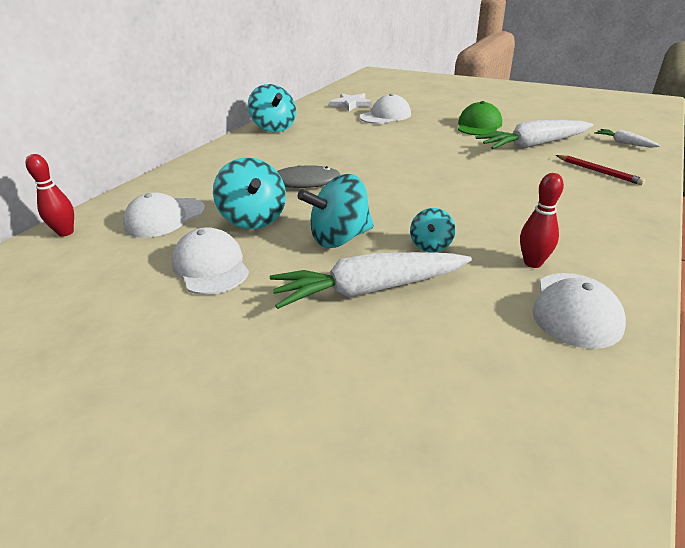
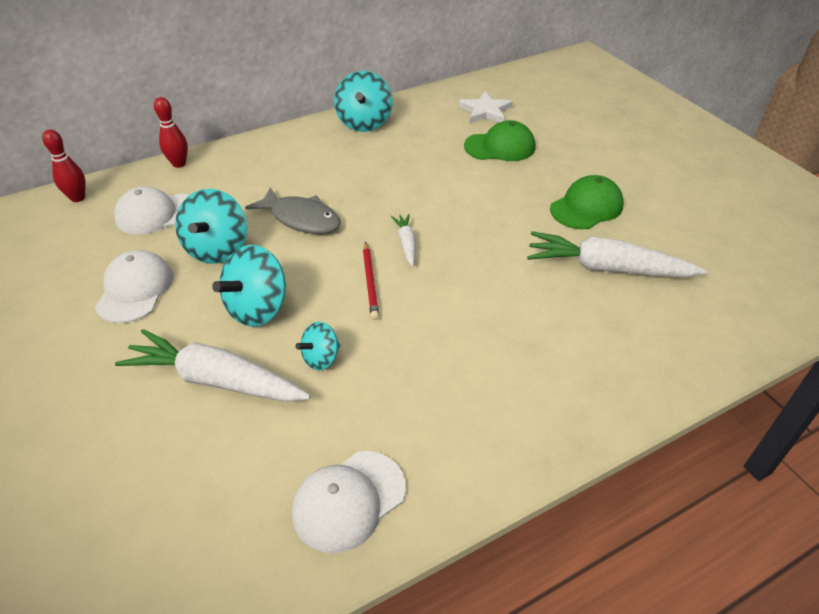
camera: 30 degrees right, 10 degrees up
turquoise spinning top [298,174,374,248] -> turquoise spinning top turned 60 degrees counterclockwise [212,245,286,327]
white cap [360,93,411,124] -> green cap [464,120,535,161]
red bowling pin [520,173,564,268] -> red bowling pin moved to [154,97,188,168]
red pencil [556,155,646,185] -> red pencil moved to [363,241,379,320]
white carrot [594,129,660,148] -> white carrot moved to [391,214,415,266]

